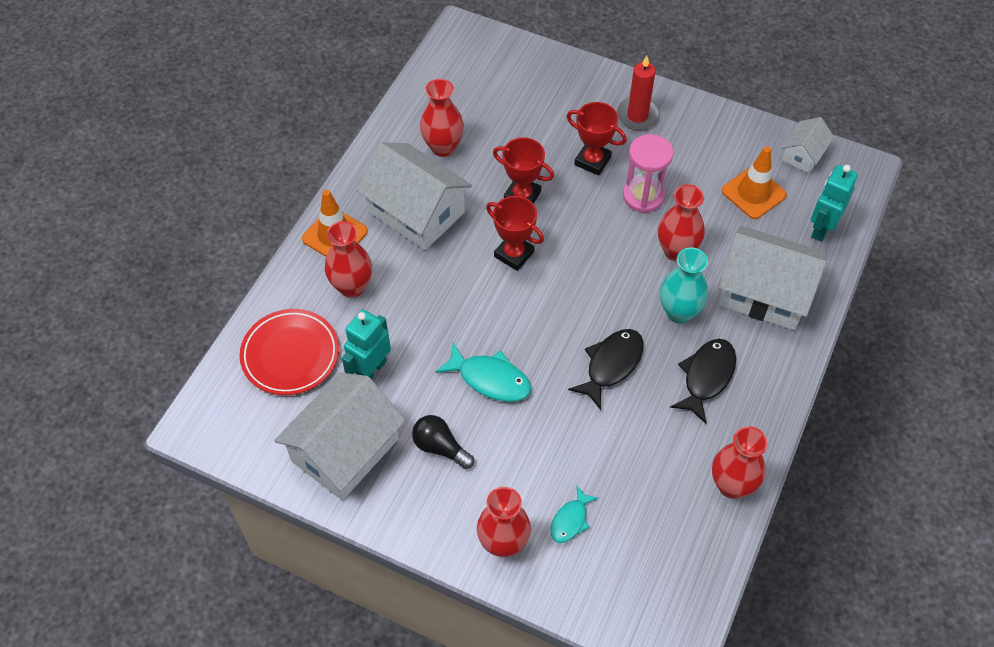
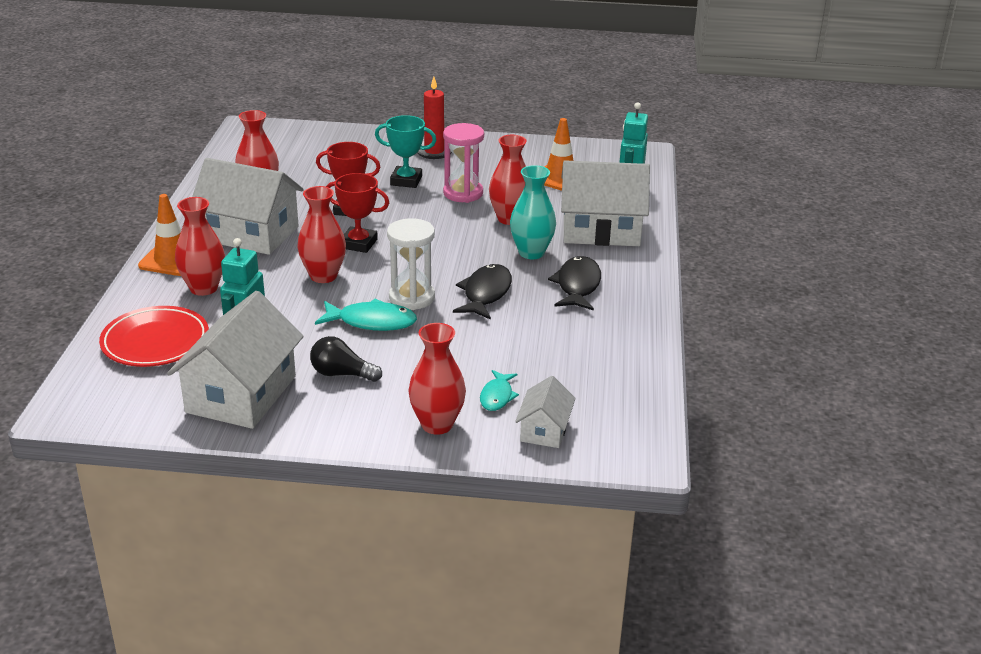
camera: 20 degrees left, 25 degrees down
red trophy [567,102,627,176] -> turquoise trophy [375,115,436,188]
red vase [712,426,768,499] -> red vase moved to [297,186,346,283]
white house [782,117,834,173] -> white house moved to [515,376,576,448]
none -> white hourglass [387,218,435,310]

